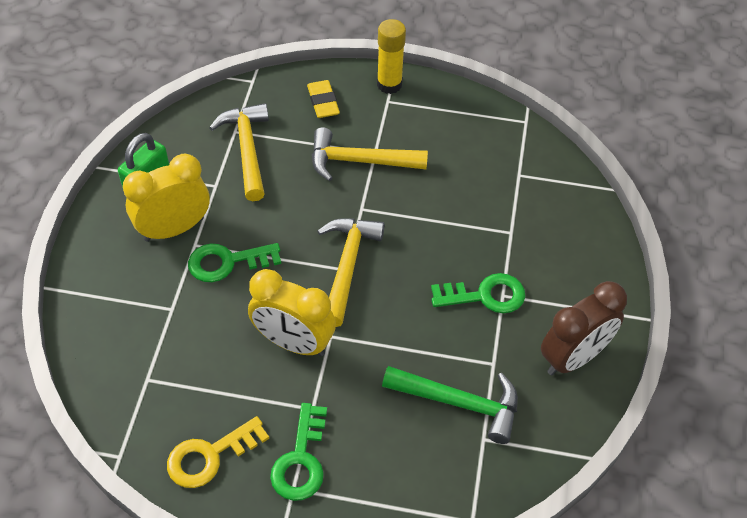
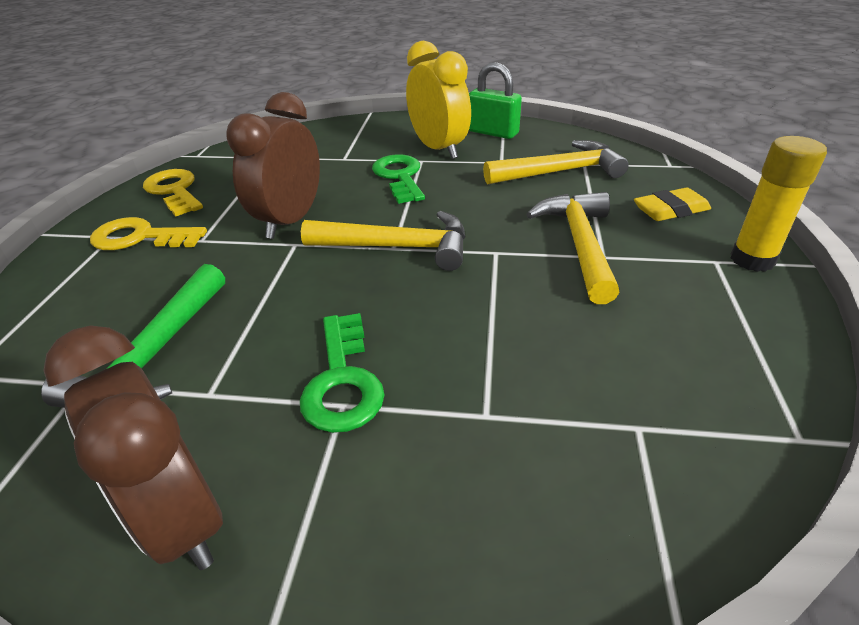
camera: 90 degrees right, 15 degrees down
yellow clock [248,269,336,356] -> brown clock [226,92,320,239]
green key [270,403,327,501] -> yellow key [90,217,207,250]

